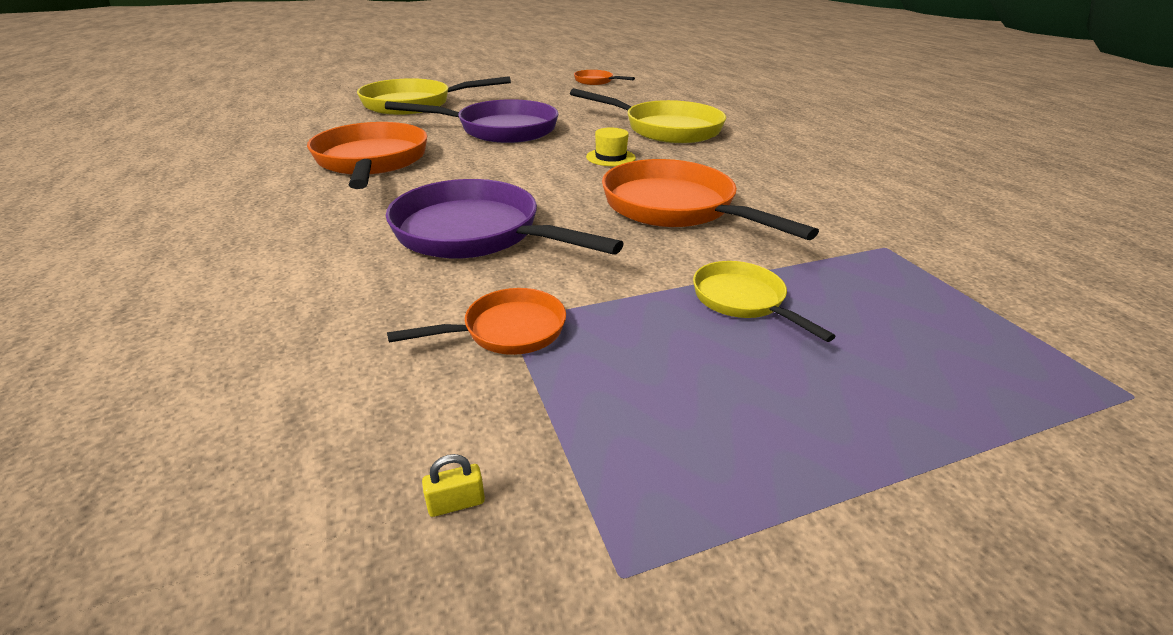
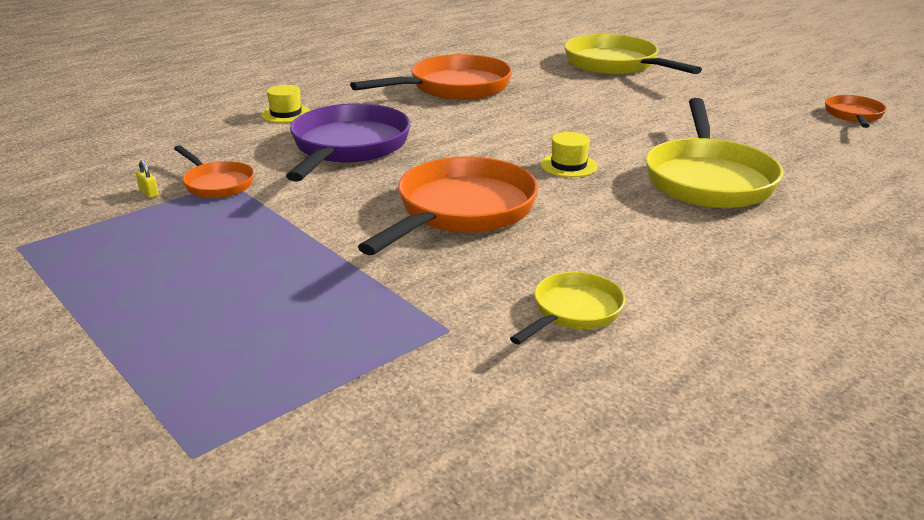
camera: 70 degrees right, 5 degrees down
purple pan [385,99,559,143] -> none
yellow padlock [422,454,485,517] -> yellow padlock moved to [136,161,159,198]
yellow pan [693,261,836,342] -> yellow pan moved to [510,272,625,344]
none -> yellow hat [261,85,310,123]

